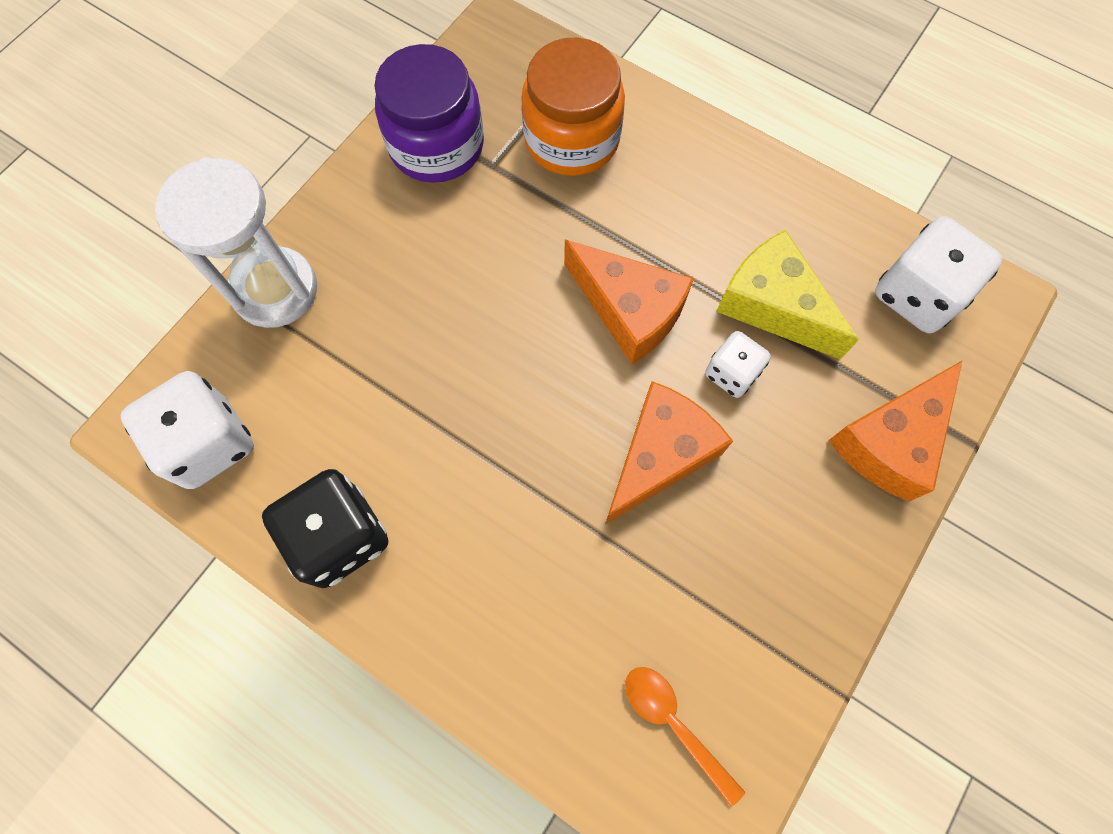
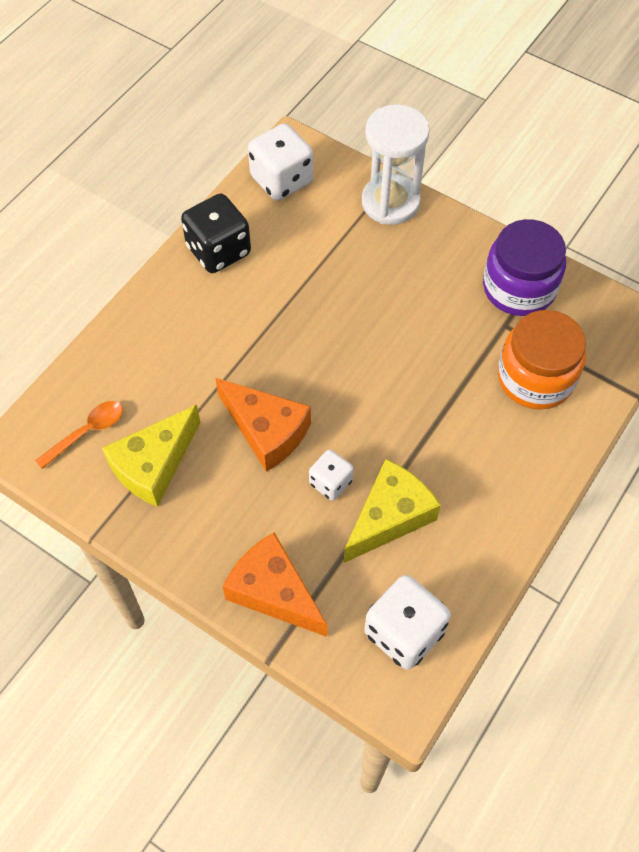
camera: 90 degrees right, 10 degrees down
orange cheese [564,239,694,365] -> none
none -> yellow cheese [102,405,200,507]

